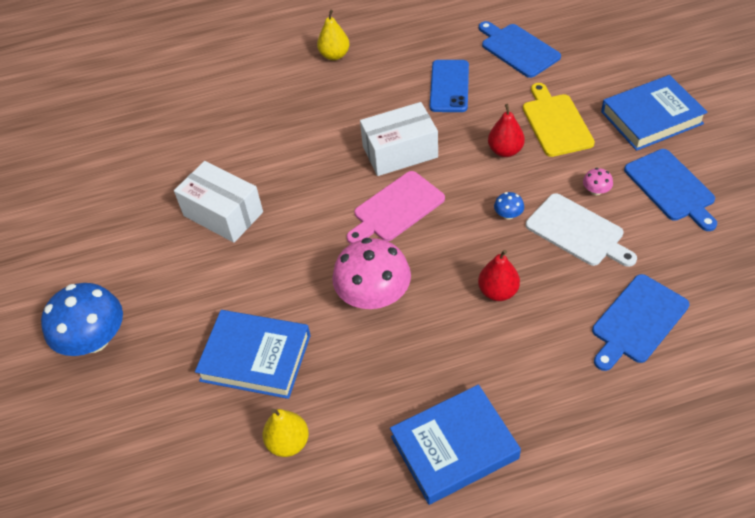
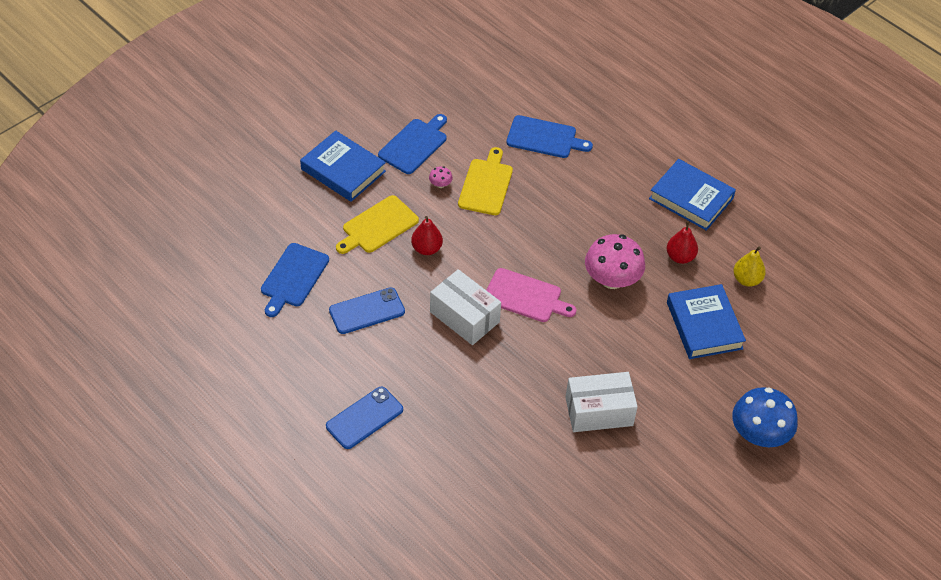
camera: 125 degrees left, 0 degrees up
white box [174,161,263,243] -> white box turned 75 degrees clockwise [565,372,638,432]
yellow pear [317,10,349,60] -> blue phone [326,387,403,449]
red pear [478,250,520,301] -> red pear moved to [666,221,698,264]
blue mushroom [494,192,524,220] -> none
white cutting board [526,193,637,267] -> yellow cutting board [458,147,513,215]

